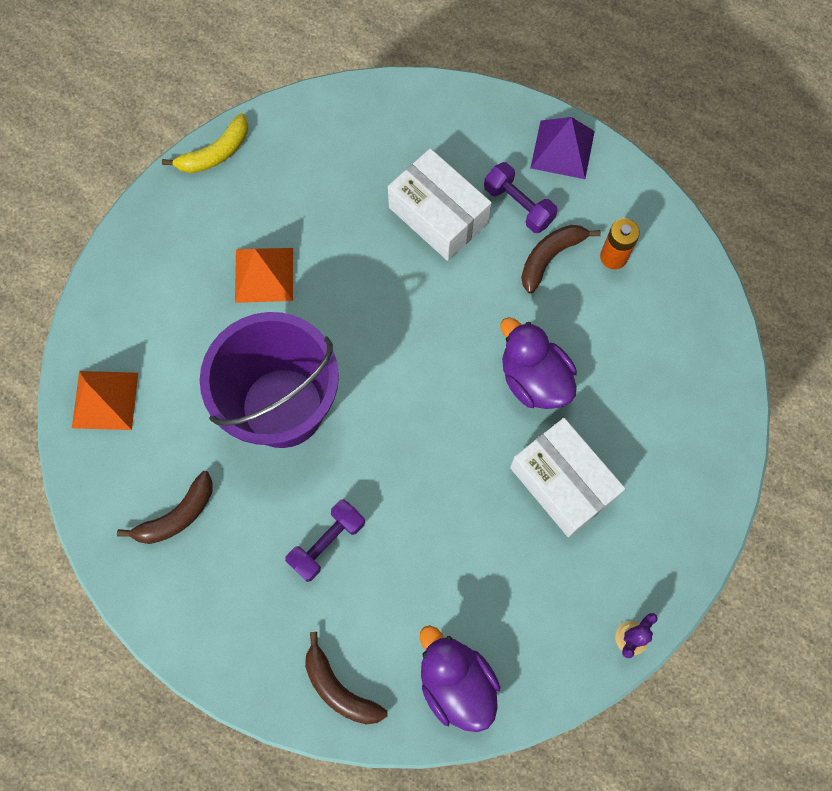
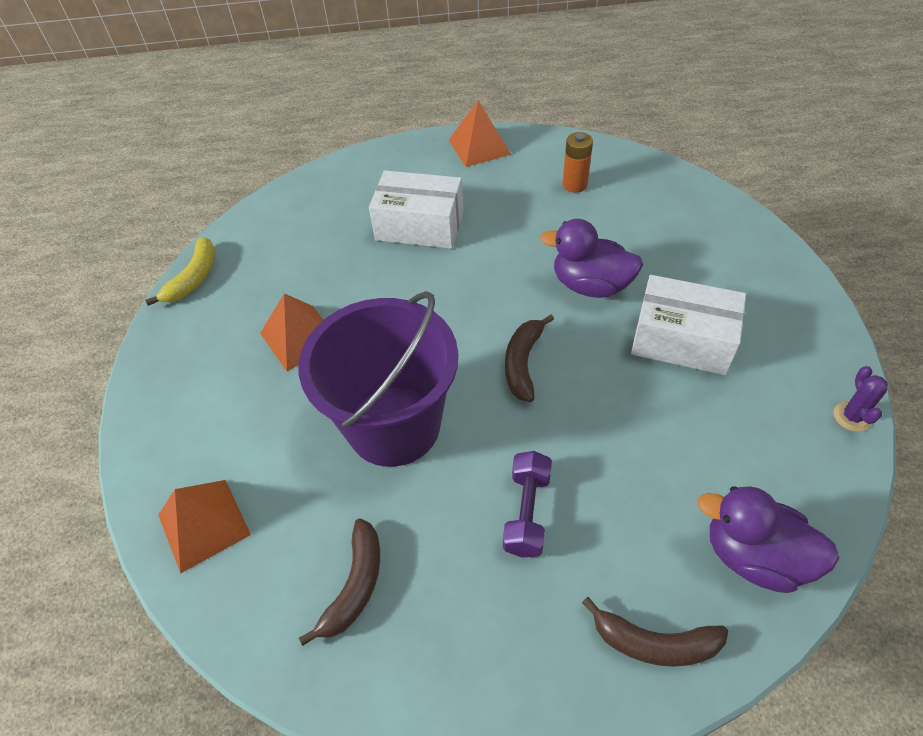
camera: 30 degrees left, 20 degrees down
purple dumbbell [484,162,558,233] -> none
brown banana [521,225,601,294] -> brown banana moved to [505,314,554,402]
purple pyramid [530,117,595,179] -> orange pyramid [449,100,511,167]

